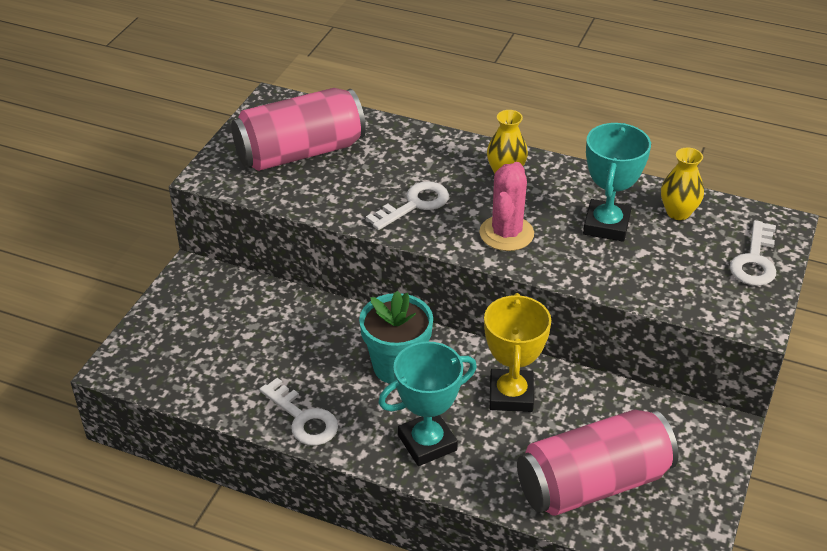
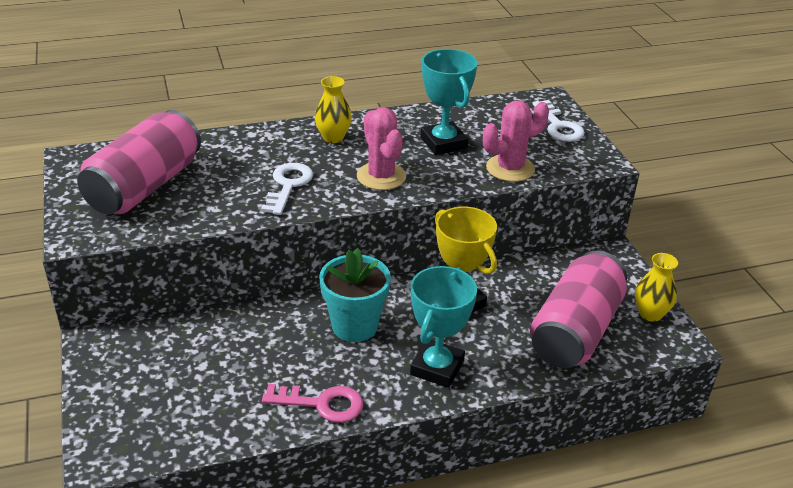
camera: 40 degrees left, 5 degrees down
white key [259,378,338,446] -> pink key [262,384,364,423]
yellow vase [661,148,704,220] -> yellow vase moved to [635,253,678,322]
none -> pink cactus [483,100,549,182]

